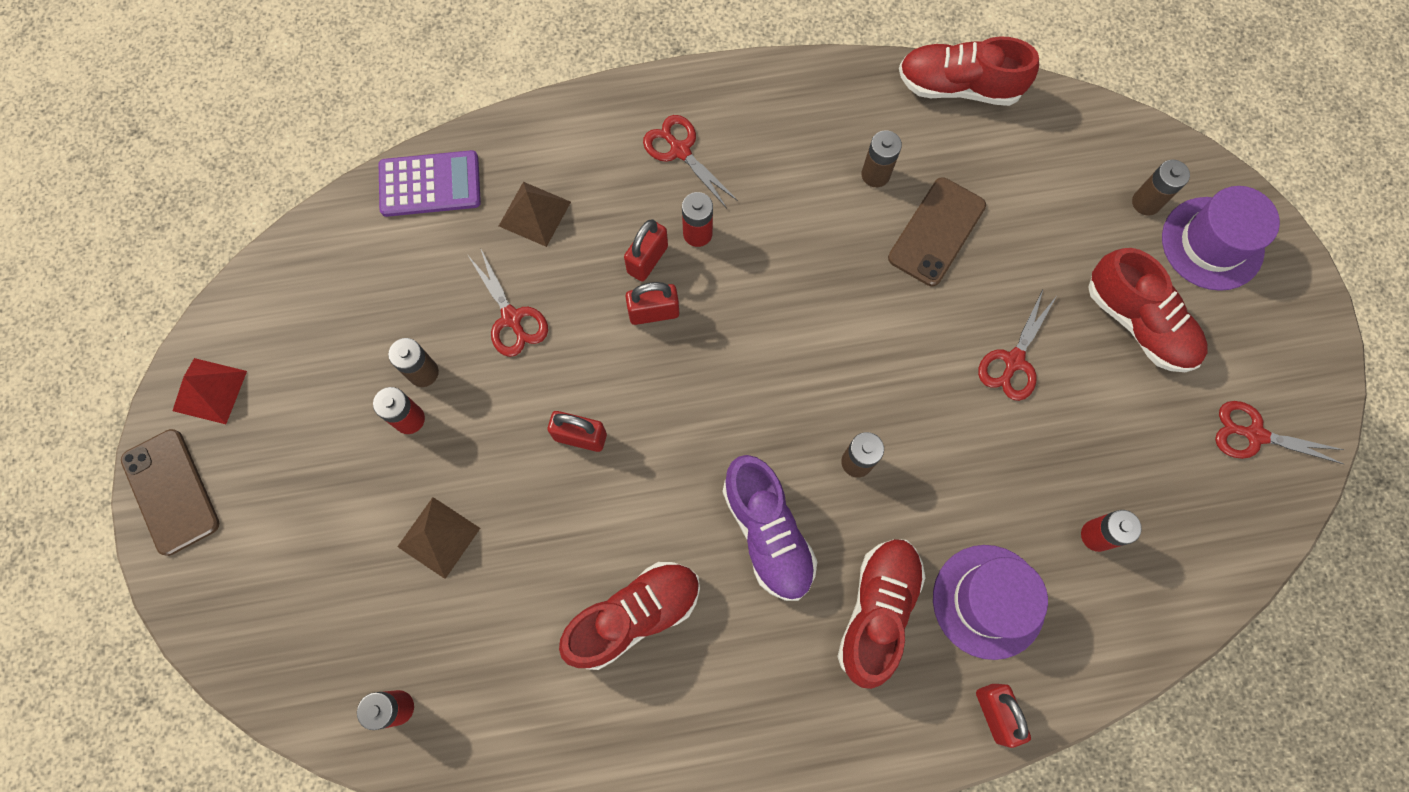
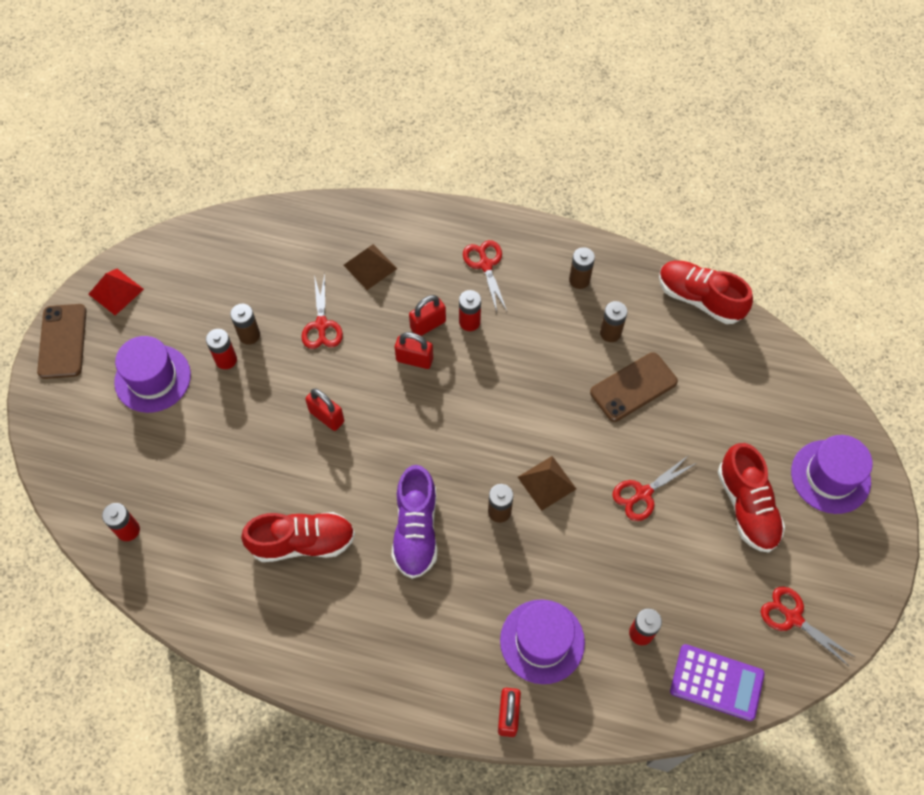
camera: 25 degrees right, 10 degrees down
purple calculator [379,150,481,217] -> purple calculator moved to [670,644,765,721]
brown pyramid [397,497,480,579] -> brown pyramid moved to [518,456,576,511]
red shoe [837,539,926,689] -> none
brown battery [1132,160,1190,216] -> brown battery moved to [569,247,595,289]
none -> purple hat [114,336,191,413]

